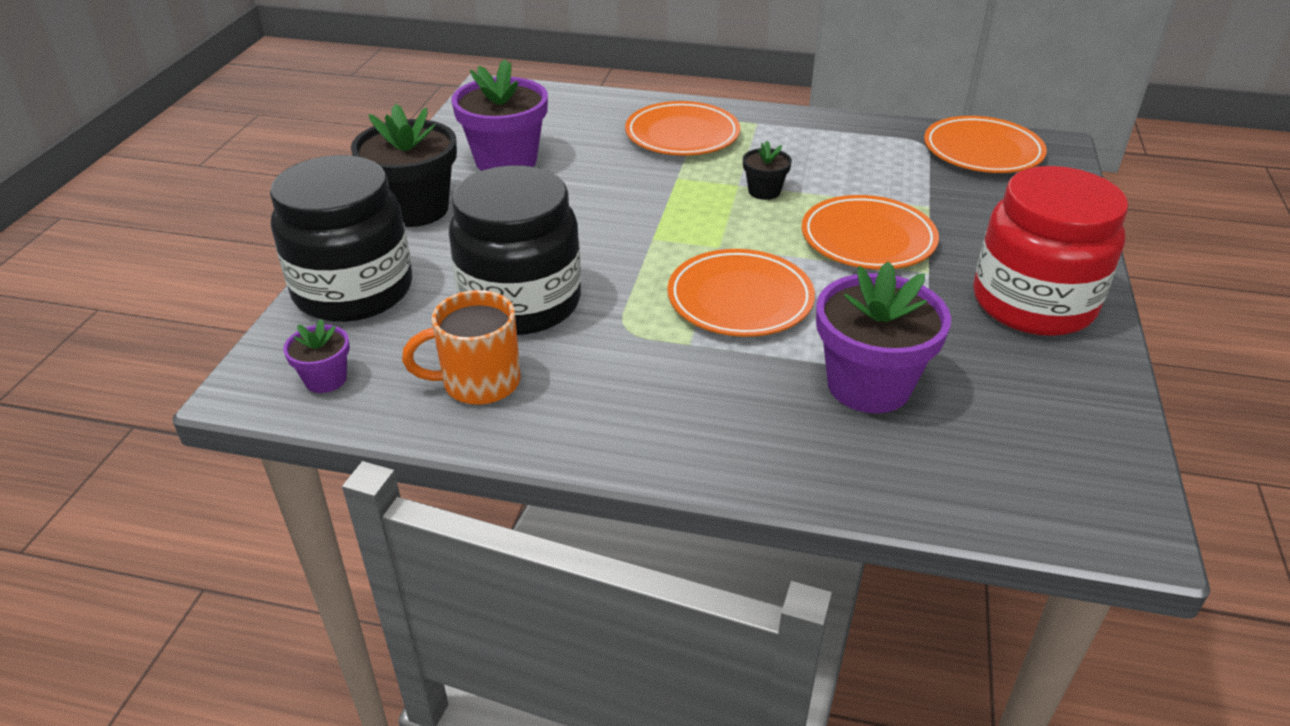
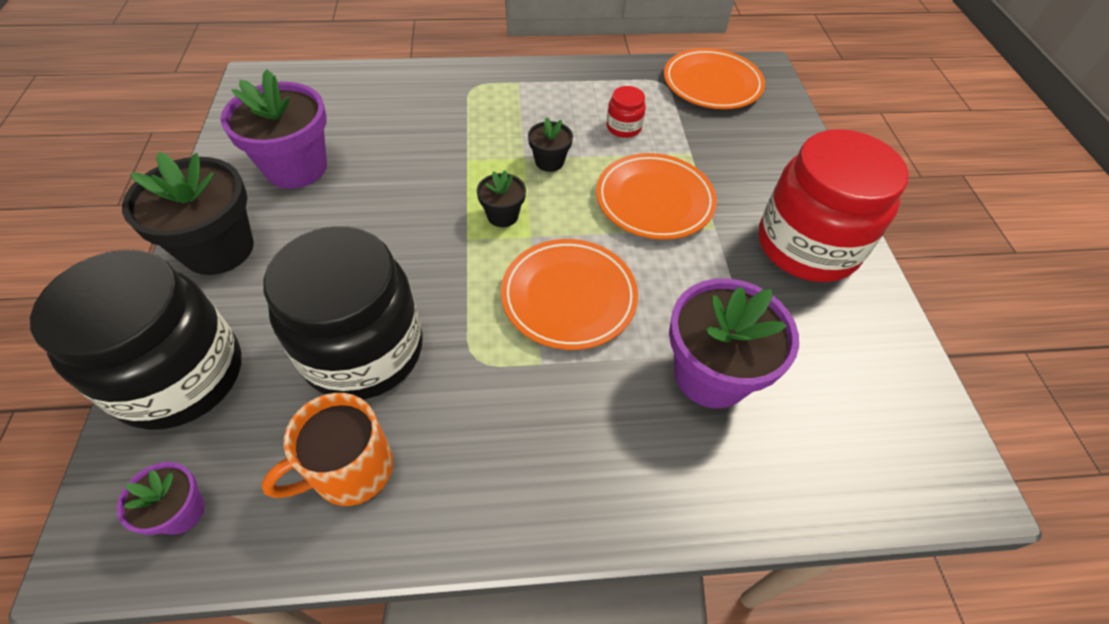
camera: 20 degrees left, 15 degrees up
orange plate [625,101,740,155] -> none
none -> black flower pot [477,170,526,227]
none -> red jar [607,86,646,138]

